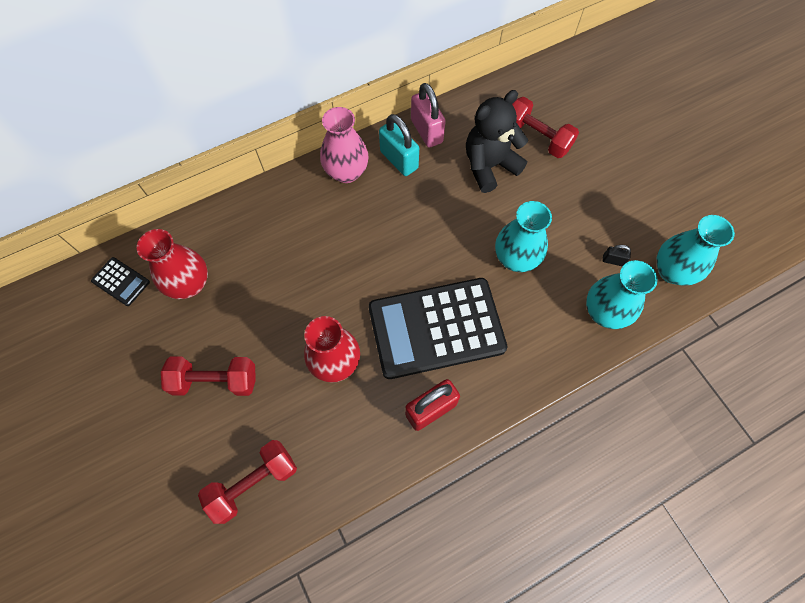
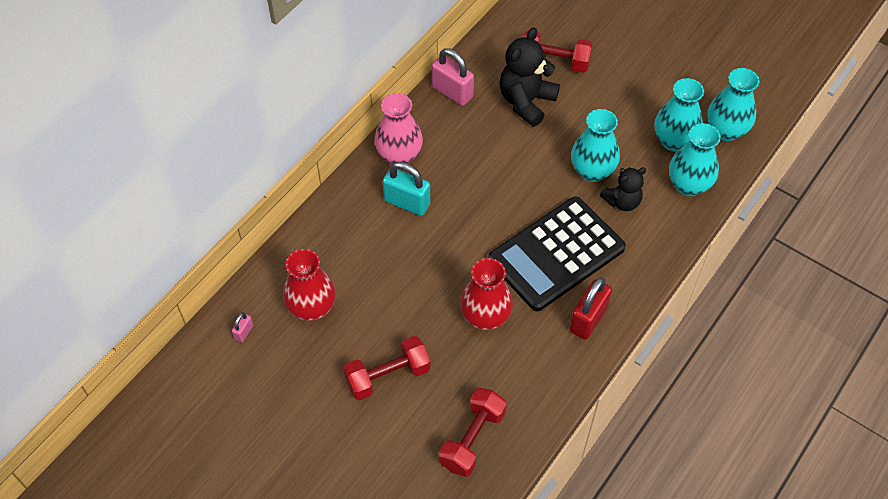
camera: 25 degrees left, 10 degrees down
black calculator [91,257,150,306] -> pink padlock [232,312,253,342]
turquoise padlock [379,114,419,176] -> turquoise padlock moved to [383,162,430,216]
black padlock [602,245,631,266] -> turquoise vase [654,78,704,151]
none -> black teddy bear [600,167,646,211]

